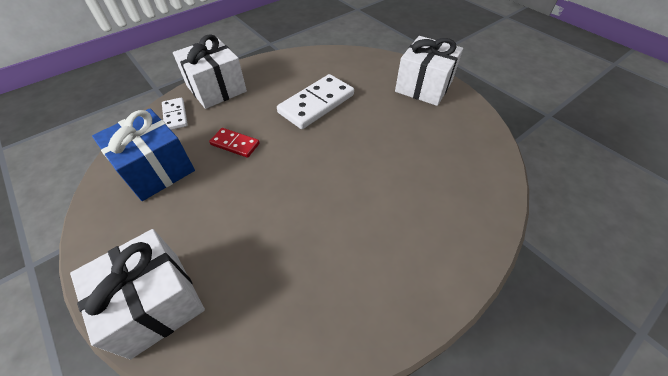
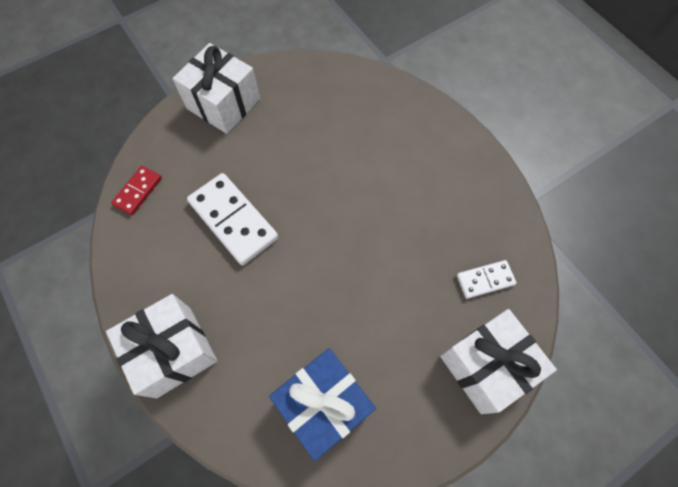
camera: 85 degrees left, 15 degrees up
white domino [162,98,188,130] -> white domino moved to [457,260,517,299]
red domino [209,128,260,158] -> red domino moved to [111,166,162,215]

